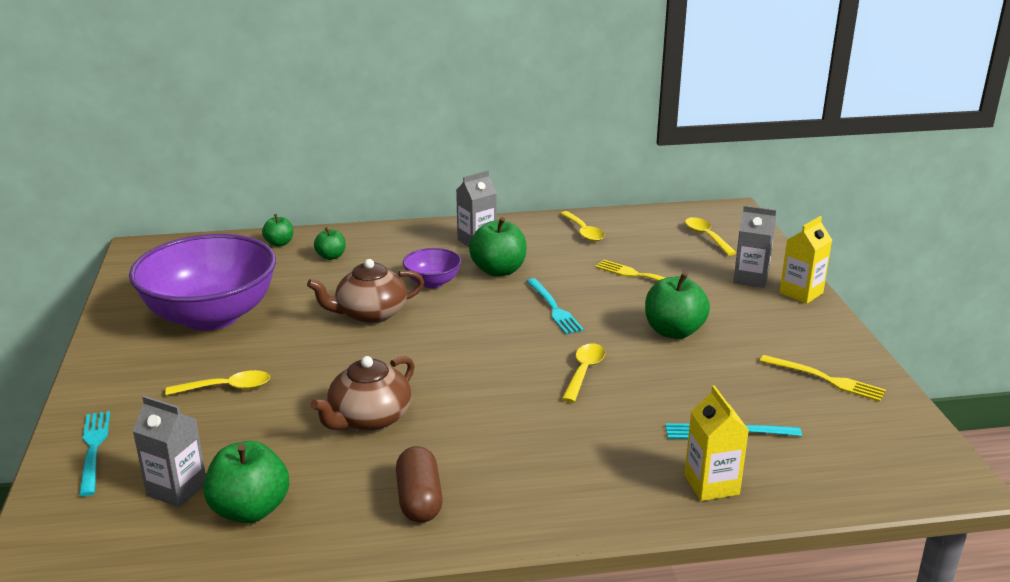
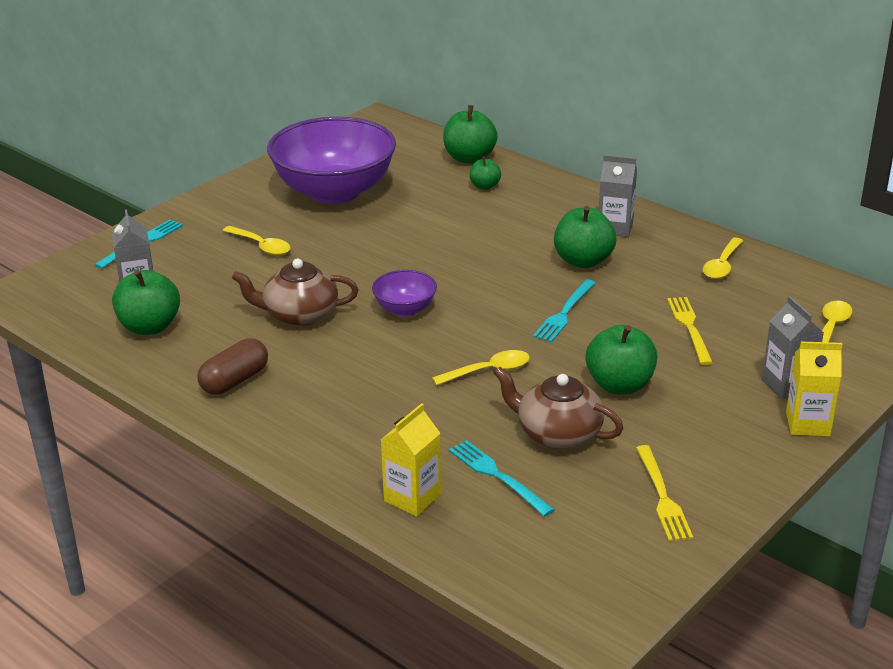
camera: 50 degrees right, 5 degrees up
green apple [262,214,293,247] -> green apple [443,105,498,163], size x1.78
brown teapot [307,259,424,323] -> brown teapot moved to [494,366,623,449]
purple bowl [403,248,461,288] -> purple bowl moved to [372,270,437,317]

